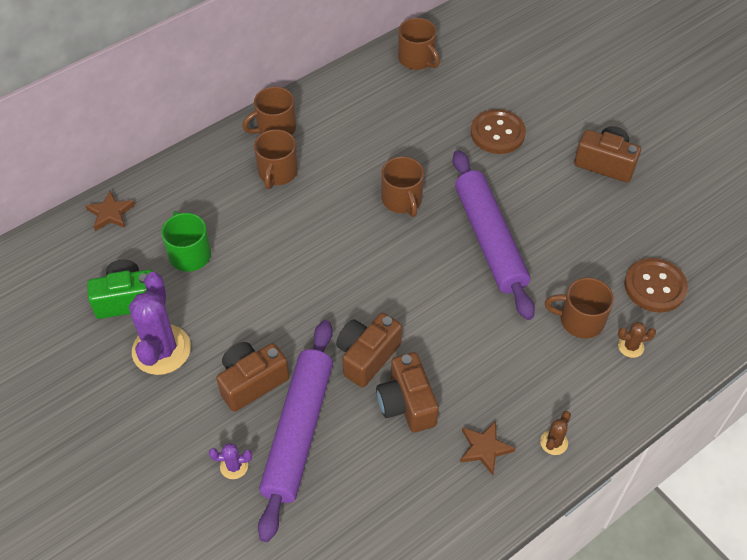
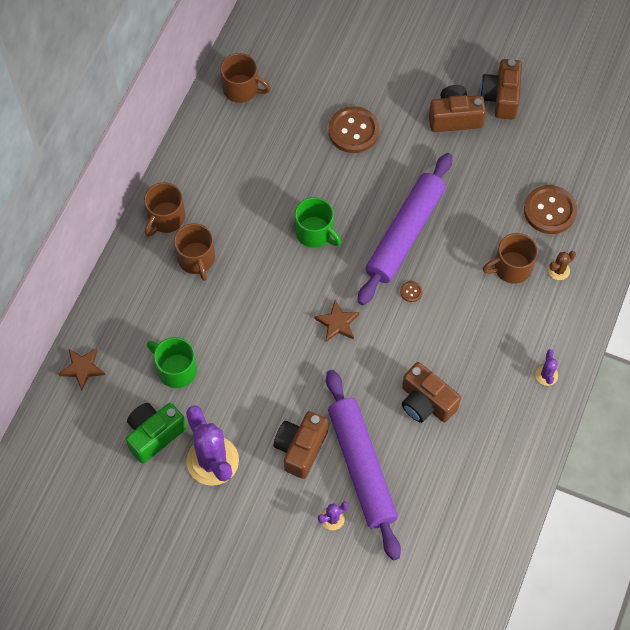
camera: 30 degrees left, 10 degrees up
brown camera [336,313,402,388] -> brown camera moved to [480,59,522,120]
brown mug [381,157,424,217] -> green mug [295,197,341,248]
purple rolling pin [452,150,535,320] -> purple rolling pin turned 75 degrees clockwise [358,153,452,305]
brown star [460,421,516,475] -> brown star moved to [314,300,359,342]
brown cactus [540,411,571,455] -> purple cactus [535,349,558,386]
none -> brown button [400,281,423,302]

